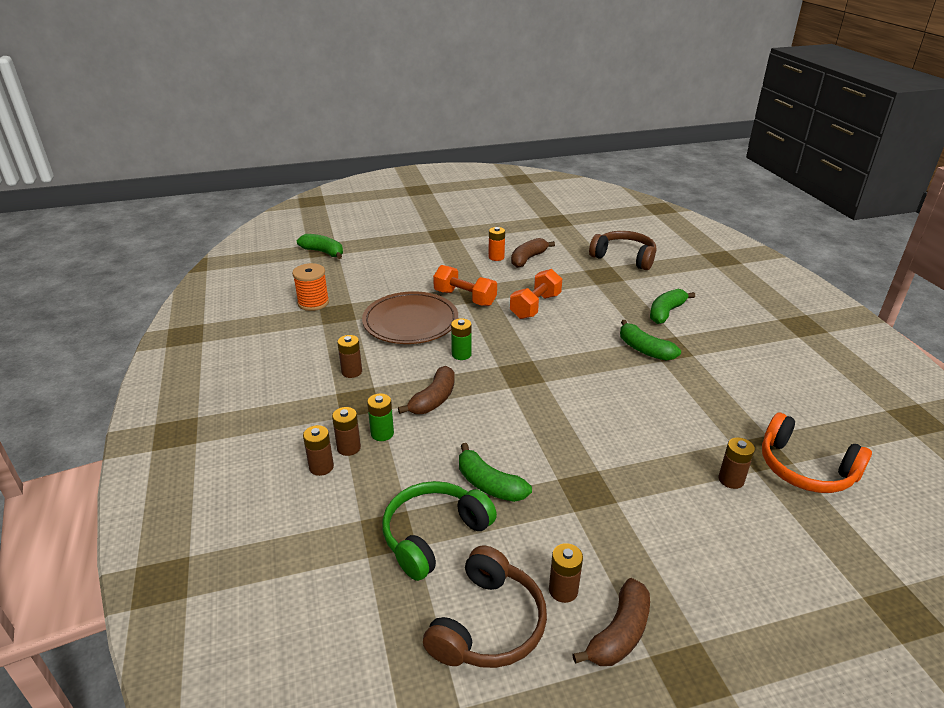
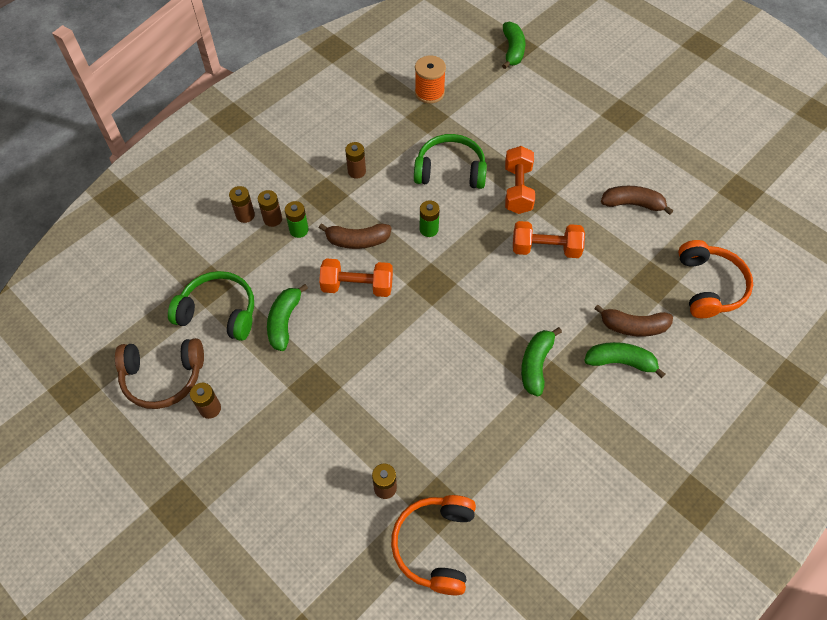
camera: 60 degrees right, 25 degrees up
brown plate [362,291,458,344] -> green headphones [414,134,487,189]
orange battery [488,227,505,261] -> none
brown banana [572,578,650,666] -> brown banana moved to [594,305,673,337]
brown headphones [589,231,657,270] -> orange headphones [678,240,753,318]
none -> orange dumbbell [319,258,393,297]

